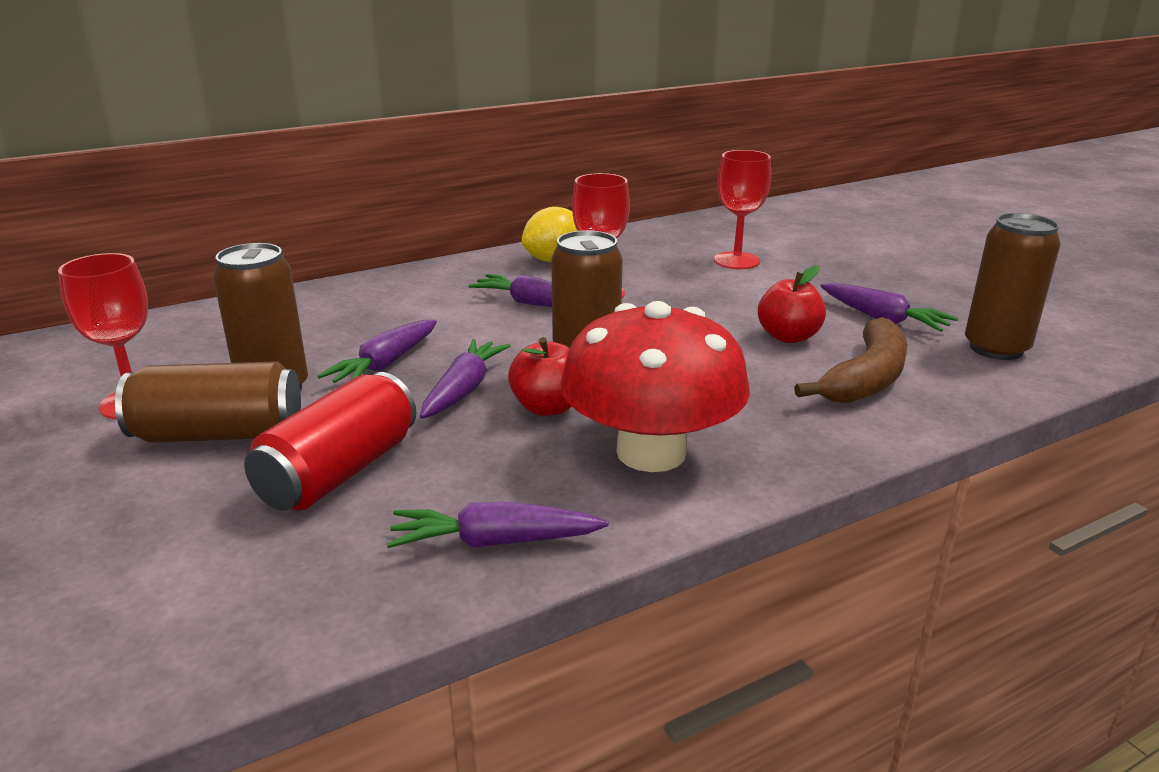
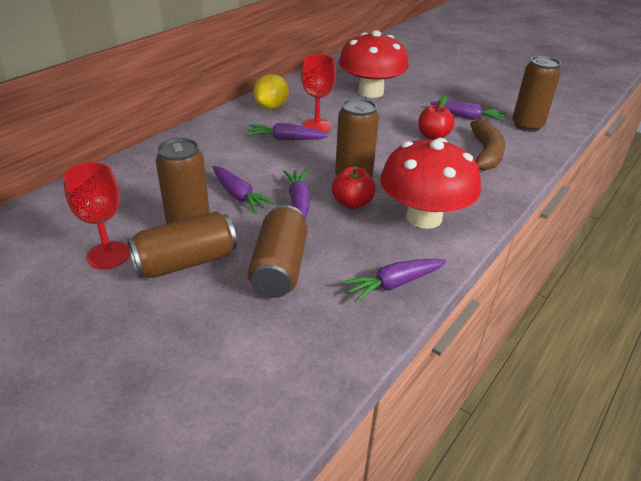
camera: 25 degrees left, 10 degrees up
red can [244,372,417,511] -> brown can [247,205,308,298]
purple carrot [317,320,437,383] -> purple carrot turned 45 degrees counterclockwise [213,166,276,214]
red goblet [714,150,771,269] -> red mushroom [339,30,409,98]

